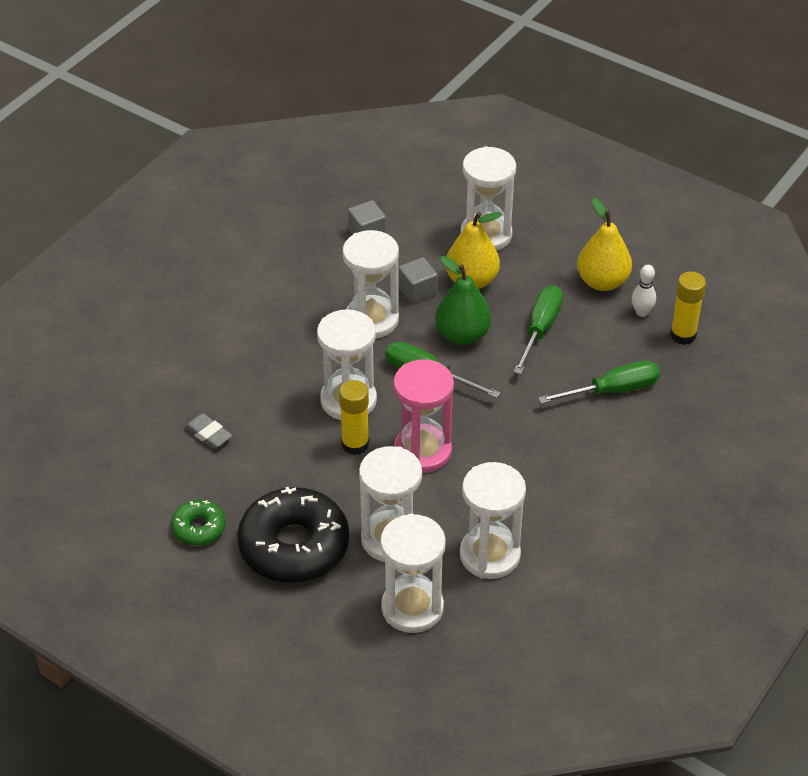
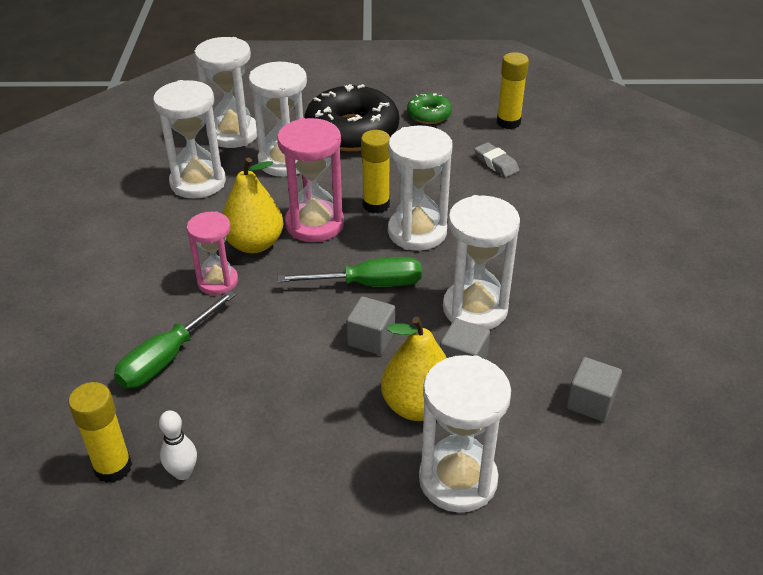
camera: 145 degrees right, 5 degrees down
grey eraser [184,413,232,449] -> grey eraser turned 45 degrees clockwise [474,142,519,177]
green pear [435,256,491,345] -> grey cube [346,297,395,355]
green screwdriver [514,285,563,374] -> none
yellow pear [577,198,632,291] -> yellow pear moved to [222,157,283,253]
none -> pink hourglass [187,211,238,295]
none -> yellow glue stick [497,52,529,129]

